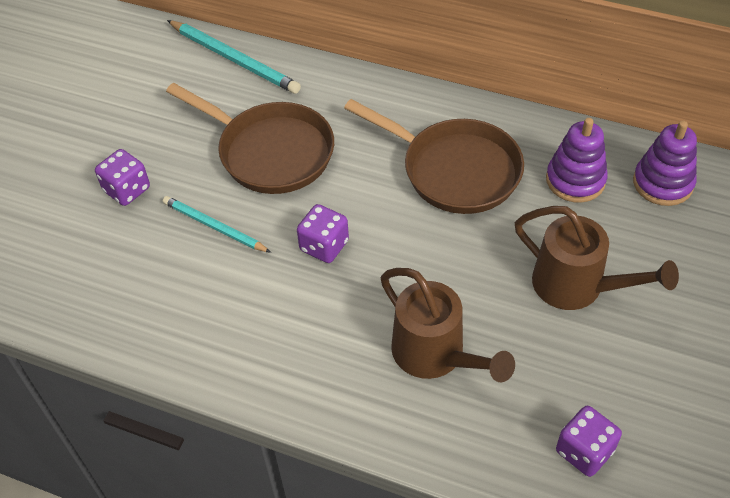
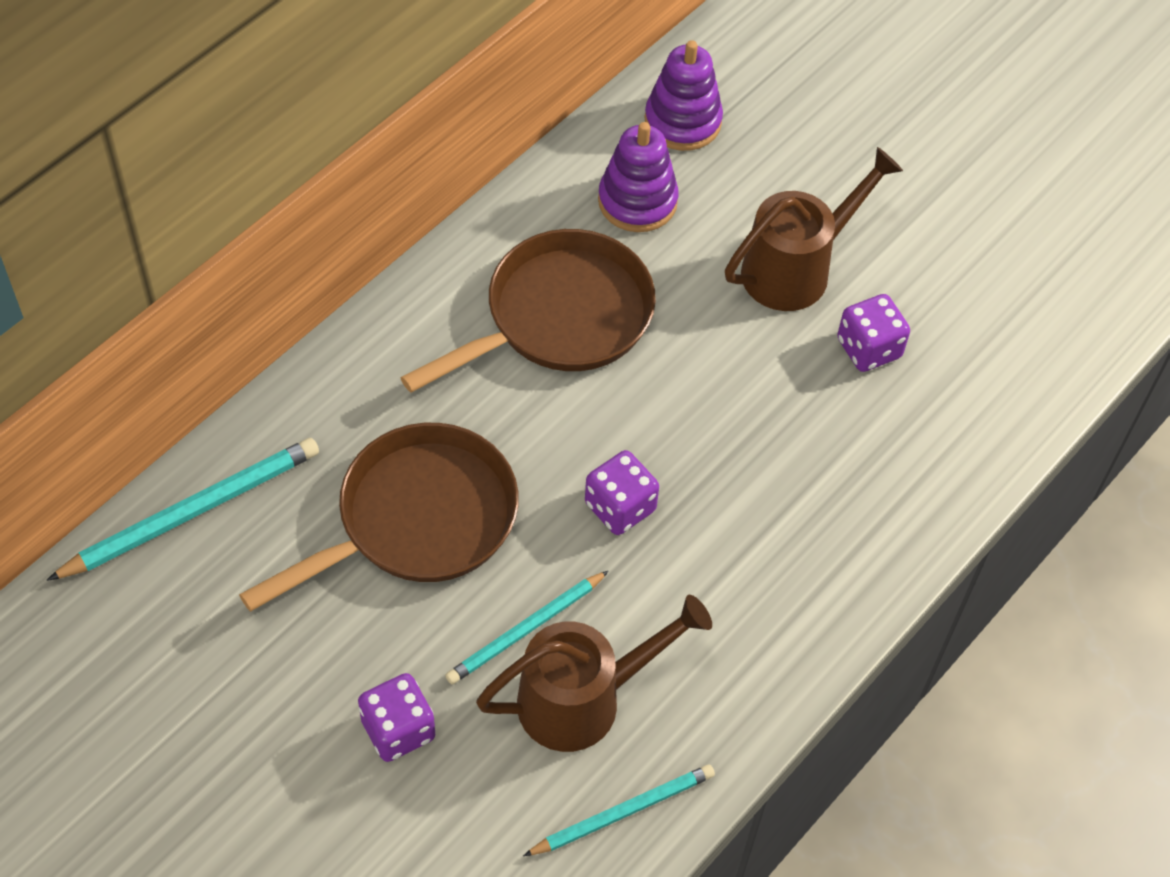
camera: 75 degrees left, 5 degrees up
brown watering can [381,268,515,382] -> brown watering can moved to [476,595,712,752]
purple dice [556,406,622,477] -> purple dice moved to [837,294,910,372]
none -> turquoise pencil [523,764,715,856]

